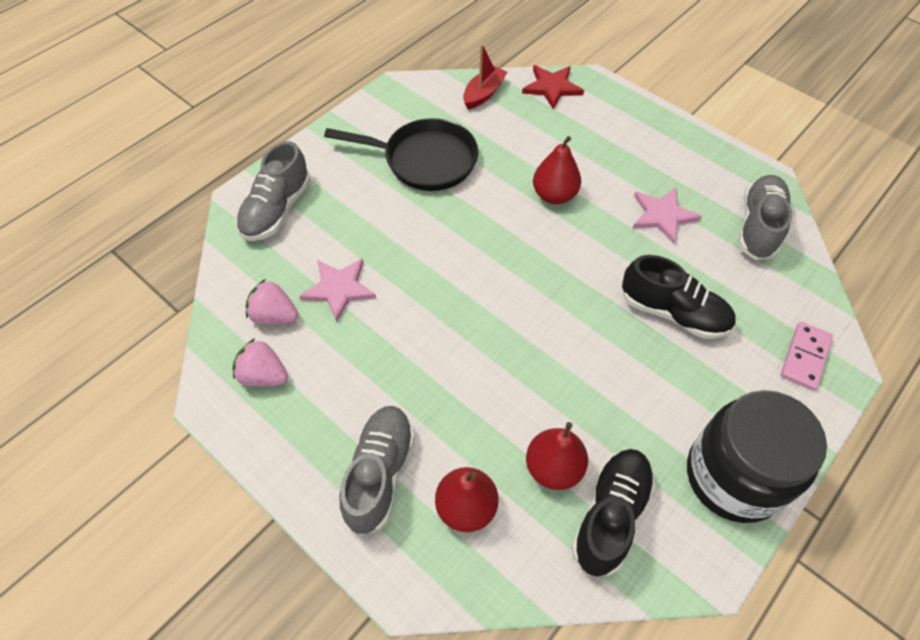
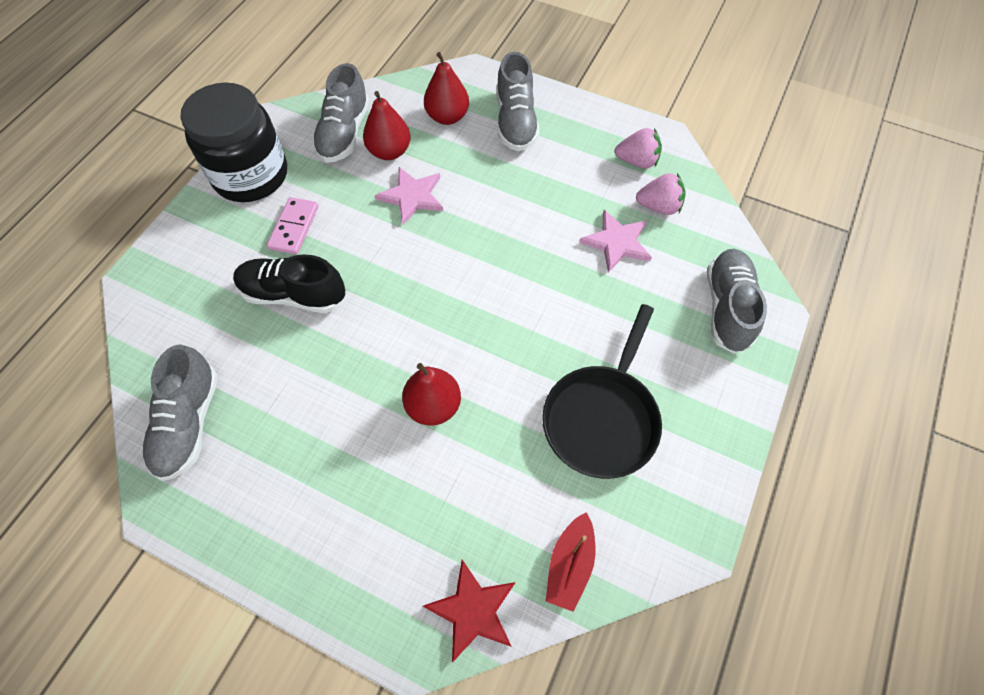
camera: 165 degrees right, 5 degrees up
black pan [324,118,479,191] -> black pan turned 60 degrees counterclockwise [542,304,662,479]
black shoe [571,449,655,577] -> grey shoe [312,63,370,163]
pink star [632,188,702,244] -> pink star moved to [375,167,443,225]
pink domino [781,322,833,390] -> pink domino moved to [267,197,318,255]

